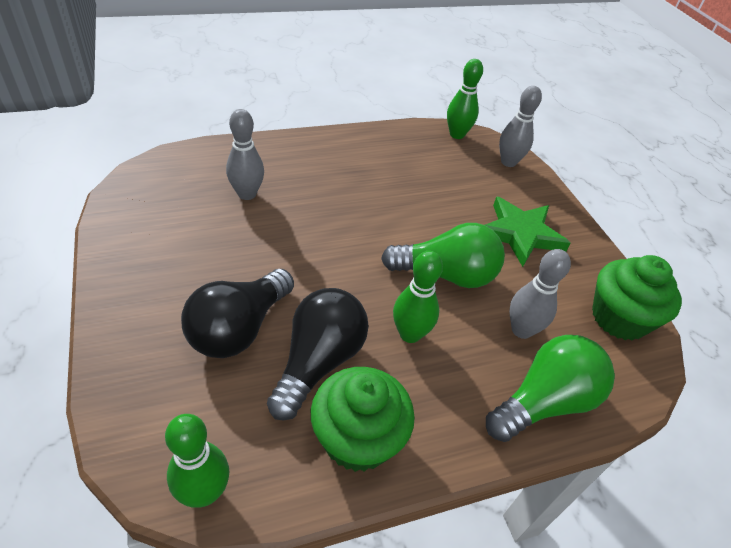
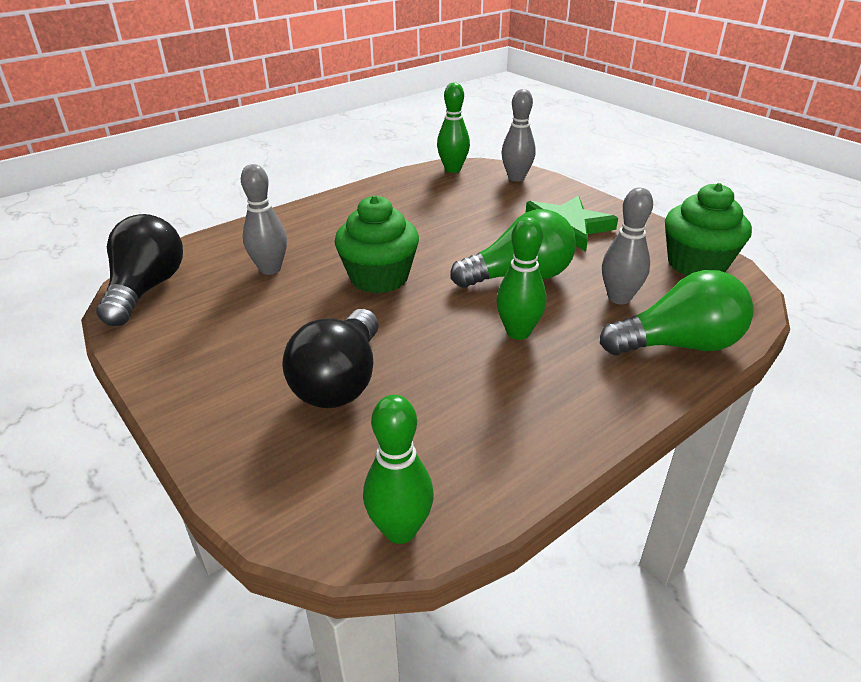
camera: 15 degrees left, 10 degrees down
black light bulb [267,288,369,421] -> black light bulb moved to [96,214,183,326]
green cupcake [311,367,415,472] -> green cupcake moved to [335,195,419,293]
green light bulb [486,335,615,442] -> green light bulb turned 45 degrees clockwise [600,270,754,355]

